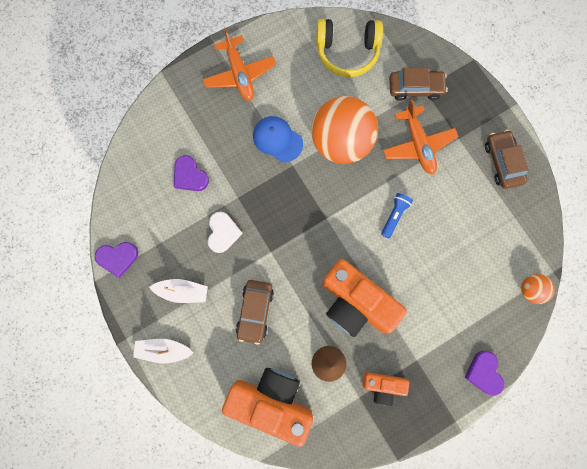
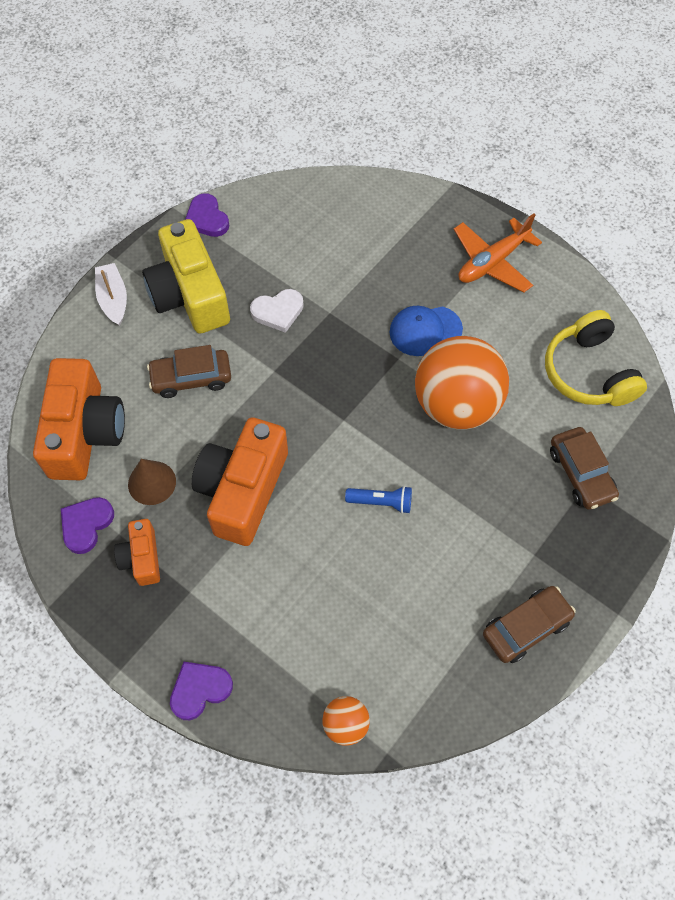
camera: 70 degrees right, 15 degrees down
white boat [149,279,208,303] -> yellow camera [142,219,230,333]
purple heart [174,155,209,191] -> purple heart moved to [61,497,114,554]
blue cap [253,116,303,162] -> blue cap turned 120 degrees counterclockwise [390,306,463,356]
orange plane [383,99,458,175] -> none

